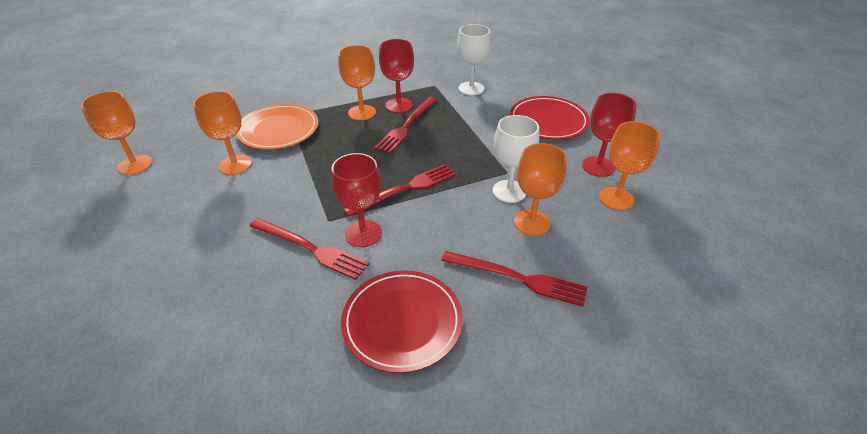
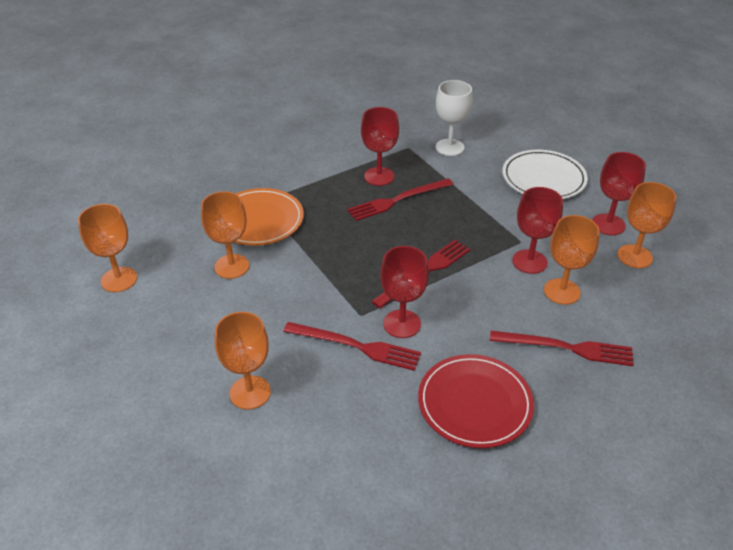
camera: 10 degrees left, 0 degrees up
orange goblet [338,45,376,120] -> orange goblet moved to [215,312,271,410]
red fork [374,97,437,153] -> red fork turned 45 degrees clockwise [347,178,454,221]
white goblet [493,115,539,203] -> red goblet [512,187,563,274]
red plate [510,96,590,140] -> white plate [502,150,588,199]

